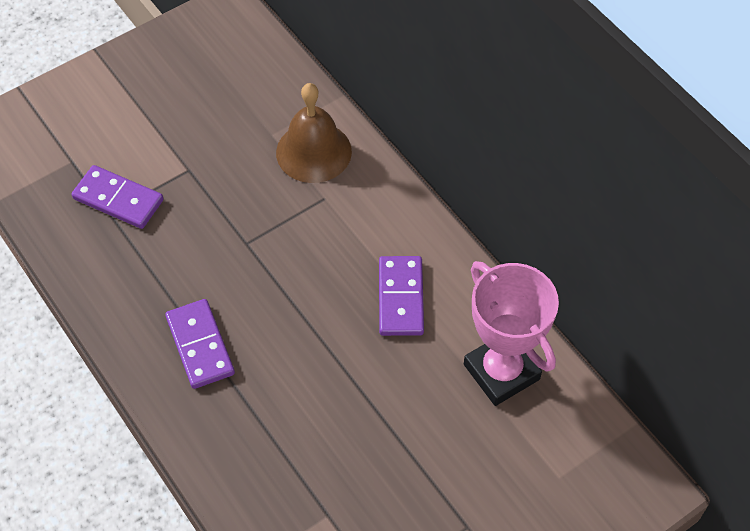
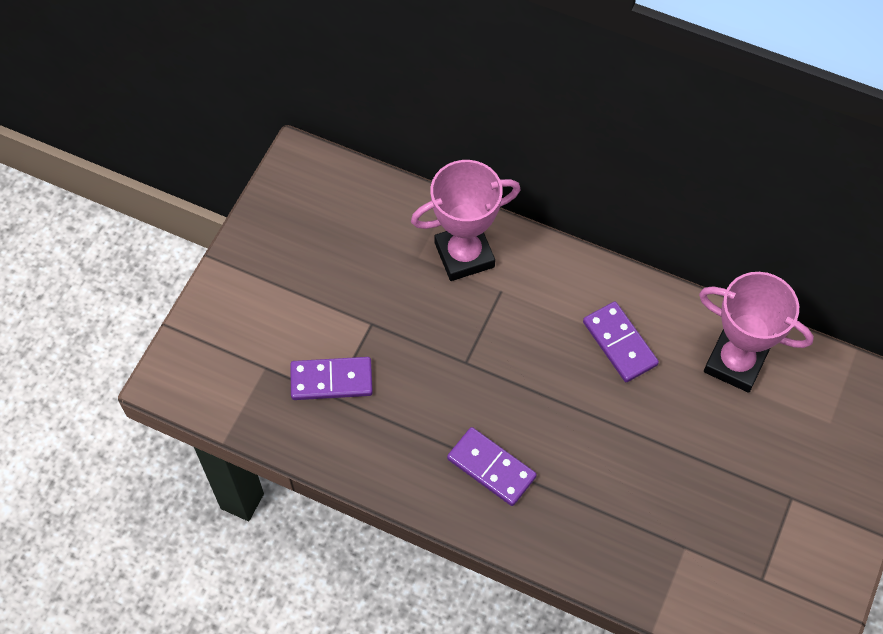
camera: 30 degrees left, 5 degrees up
brown bell [276,83,352,183] -> pink trophy [411,160,521,281]

